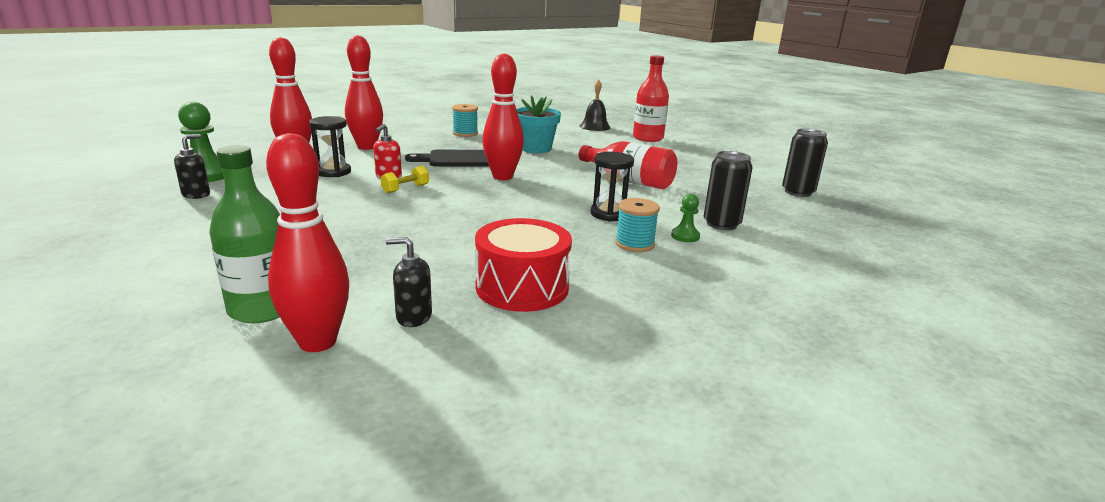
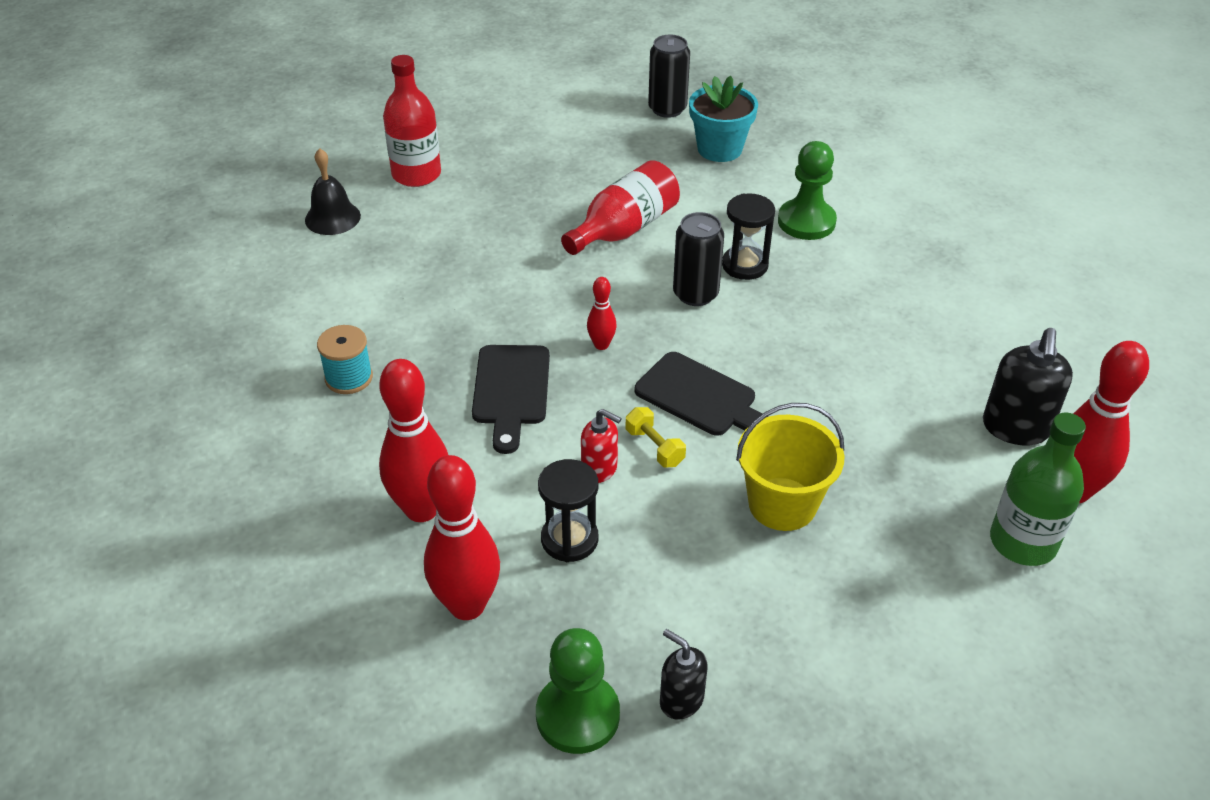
camera: 80 degrees left, 20 degrees up
black soap dispenser [386,237,432,327] -> black soap dispenser [983,328,1073,445], size x1.64
red drum [475,218,572,312] -> none
red bowling pin [482,53,524,180] -> red bowling pin [587,277,617,350], size x0.49
turquoise flower pot [517,95,561,153] -> turquoise flower pot moved to [689,76,758,162]
turquoise spool [615,198,660,252] -> none
green pawn [671,194,700,242] -> green pawn [778,141,837,240], size x1.89
black can [704,151,753,230] -> black can moved to [673,212,724,306]
none -> black cutting board [635,352,769,436]
none -> yellow bucket [736,403,844,531]

